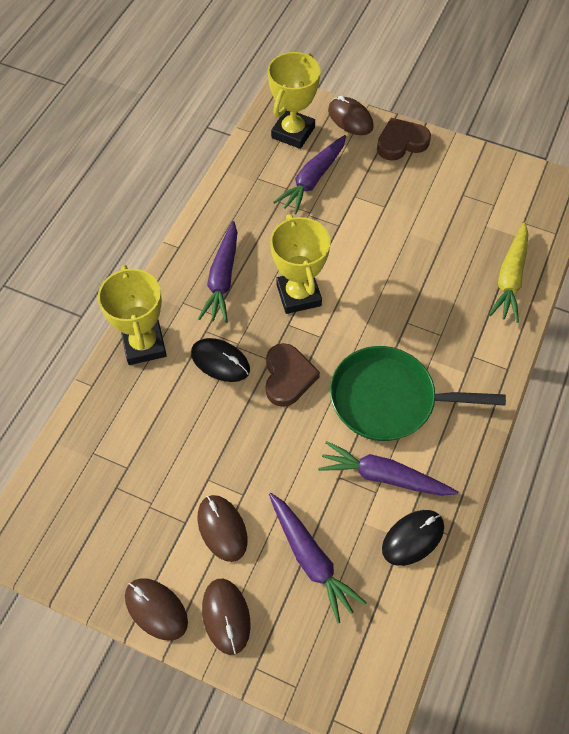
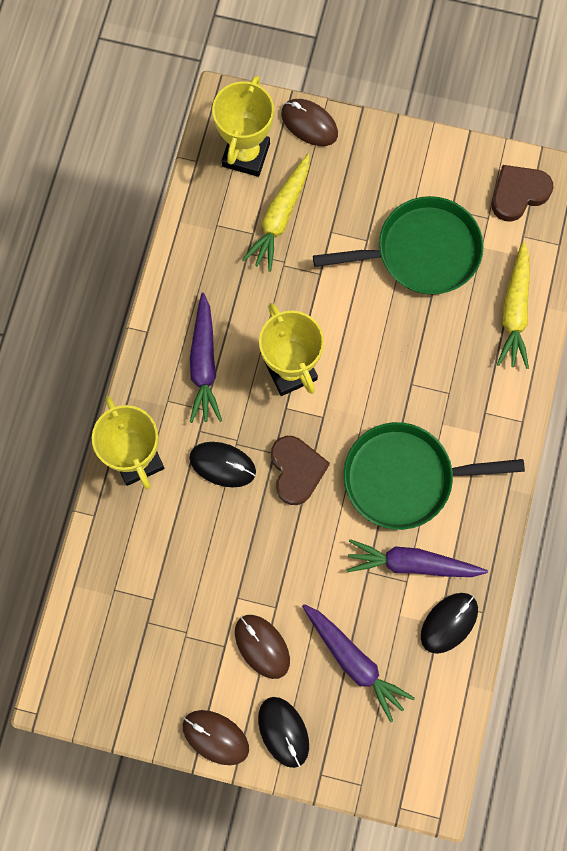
camera: 10 degrees left, 15 degrees up
brown mouse [202,579,250,655] -> black mouse [258,697,309,768]
purple carrot [273,135,346,214] -> yellow carrot [242,154,309,272]
brown heart [377,118,431,161] -> brown heart moved to [492,165,554,222]
none -> green pan [313,196,484,294]

